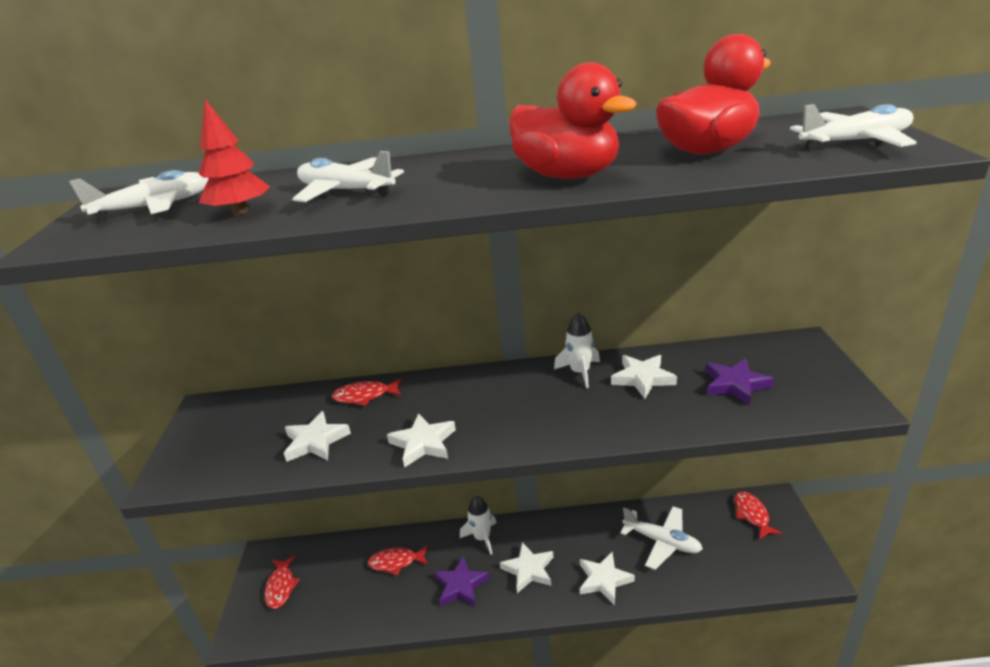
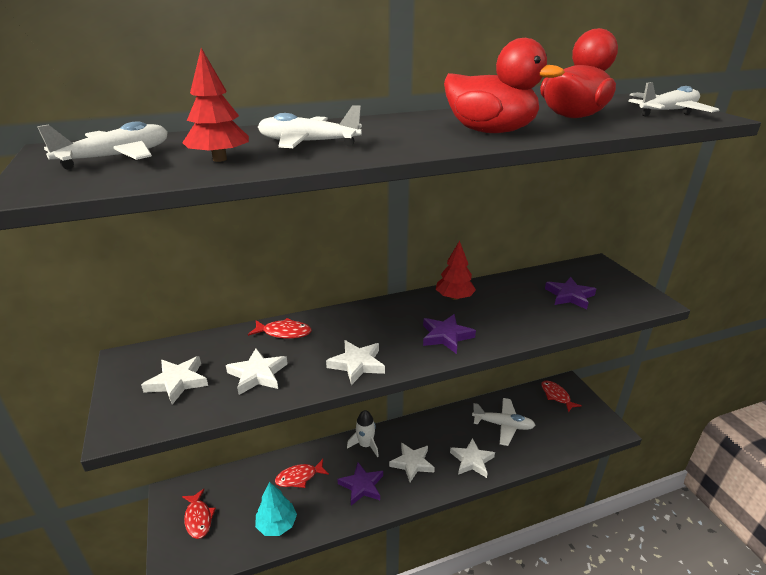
camera: 20 degrees left, 0 degrees up
red fish [332,378,402,406] -> red fish turned 150 degrees counterclockwise [248,318,312,339]
white rocket [554,313,600,388] -> red tree [436,241,476,300]
white star [611,355,677,399] -> white star moved to [141,356,208,404]
none -> turquoise tree [255,482,297,536]
none -> purple star [423,314,476,354]

